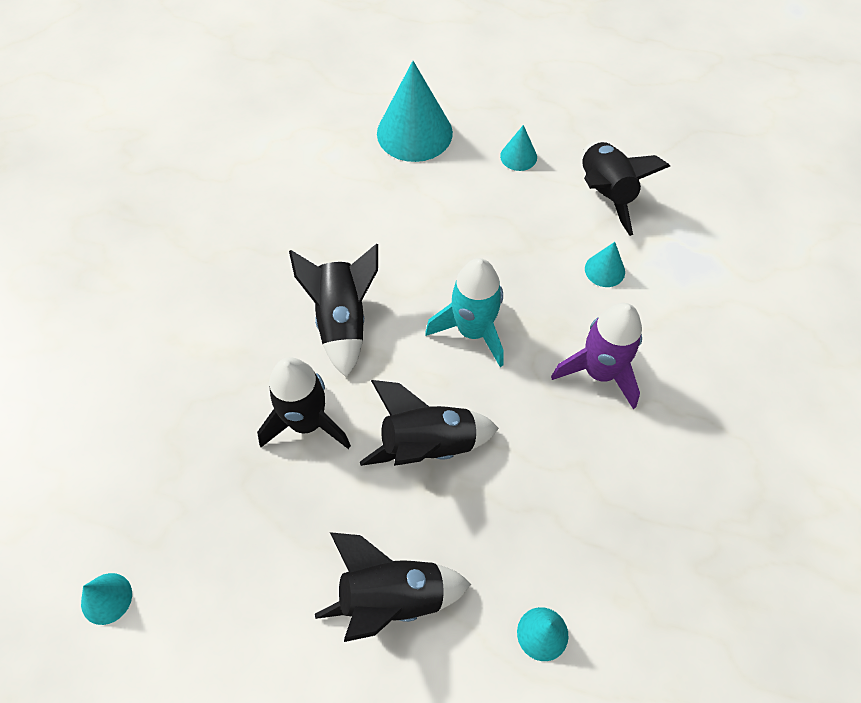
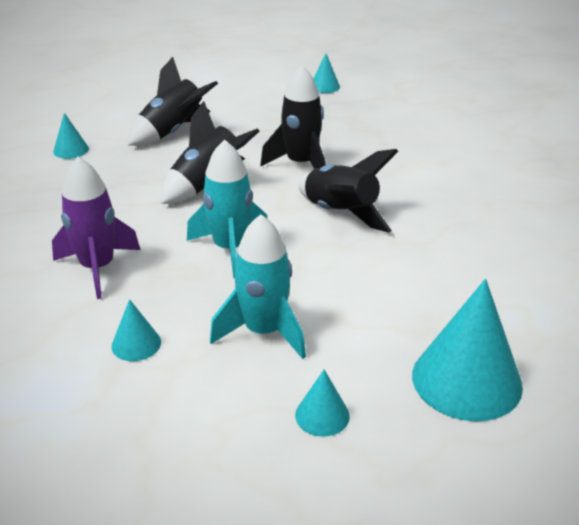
camera: 145 degrees right, 25 degrees down
black rocket [582,141,670,236] -> none
none -> turquoise rocket [210,214,306,359]

